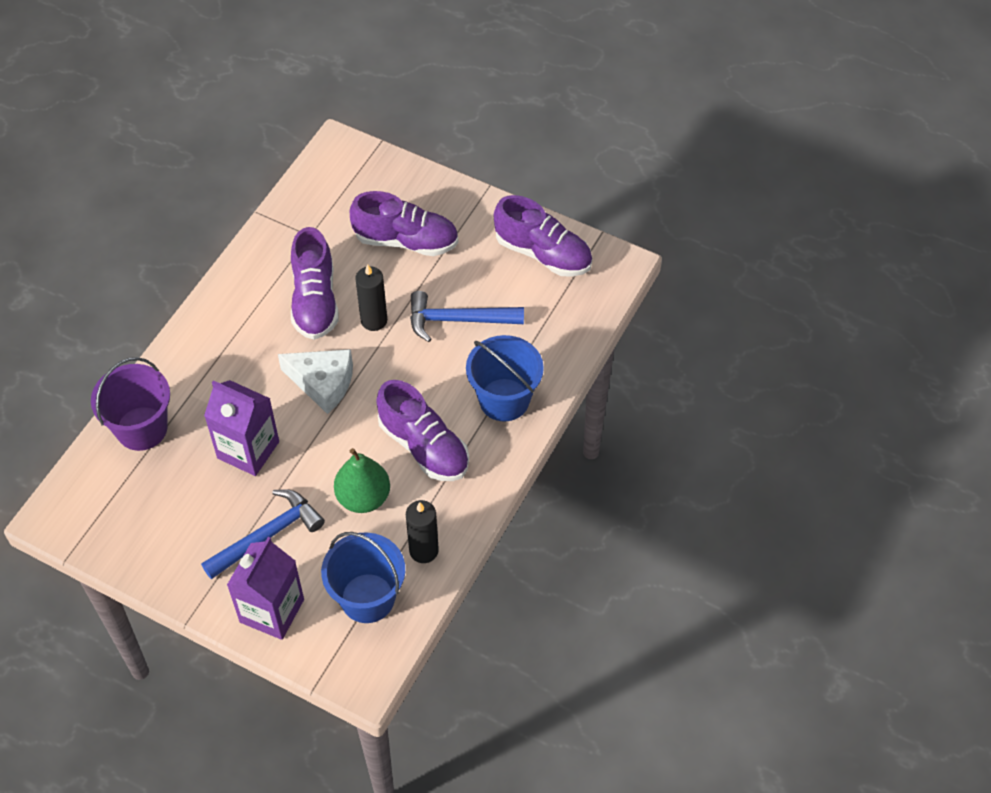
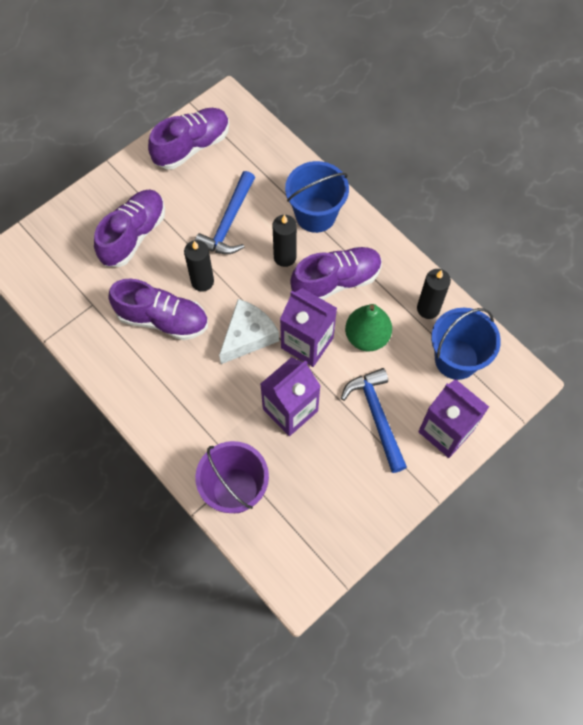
camera: 70 degrees left, 10 degrees up
none -> black candle [272,215,297,267]
none -> purple carton [280,288,337,367]

